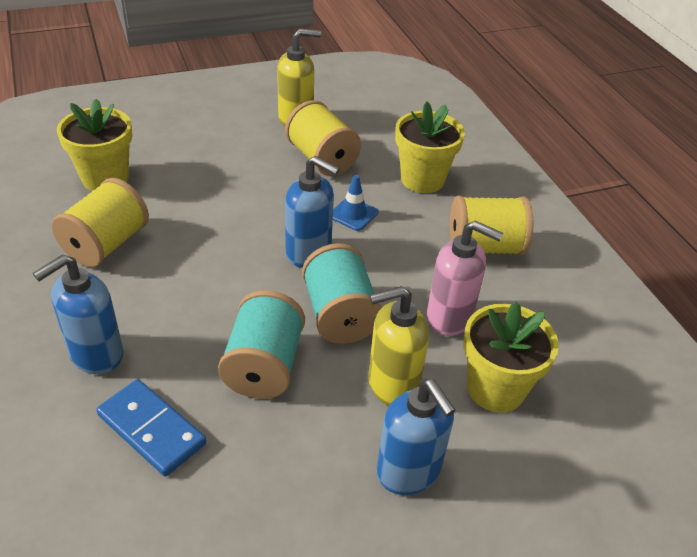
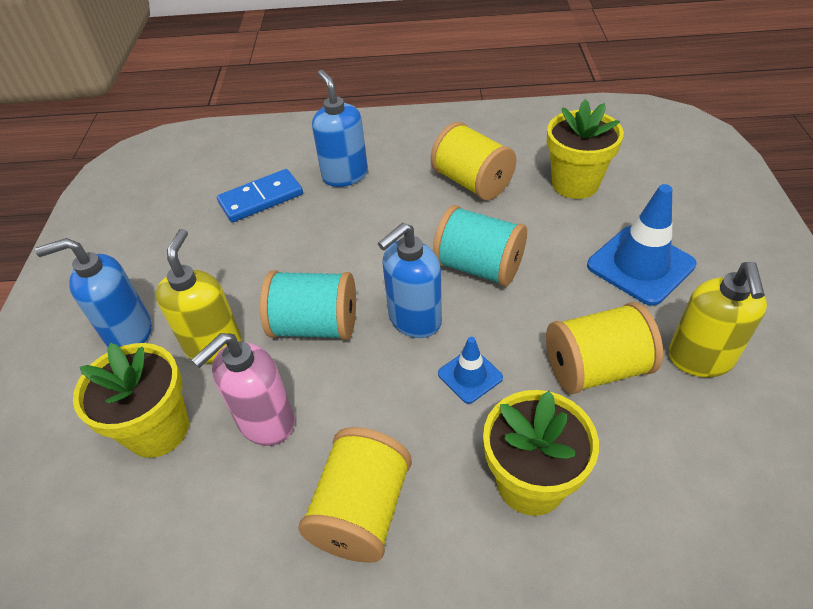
camera: 115 degrees right, 5 degrees up
turquoise spool [218,290,305,399] -> turquoise spool moved to [433,205,527,286]
none -> blue traffic cone [587,184,697,306]

